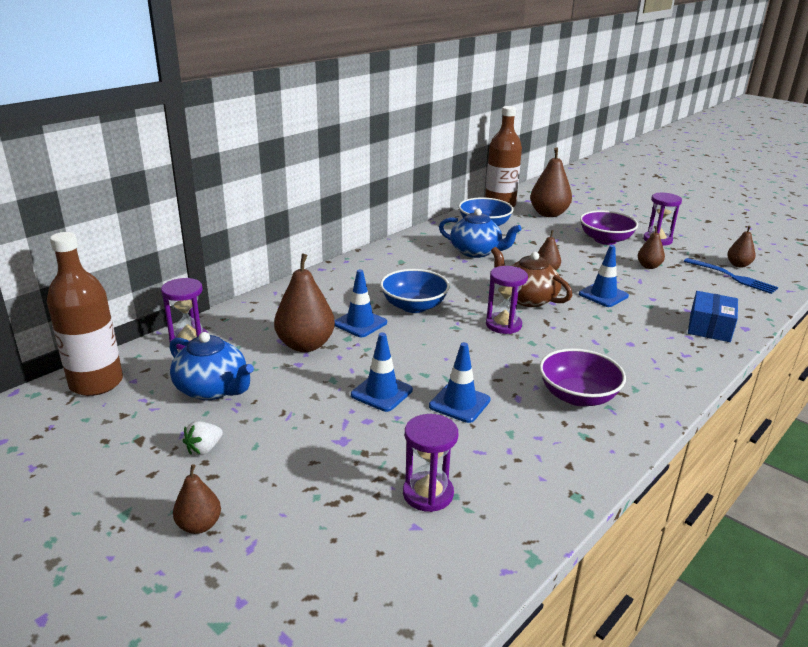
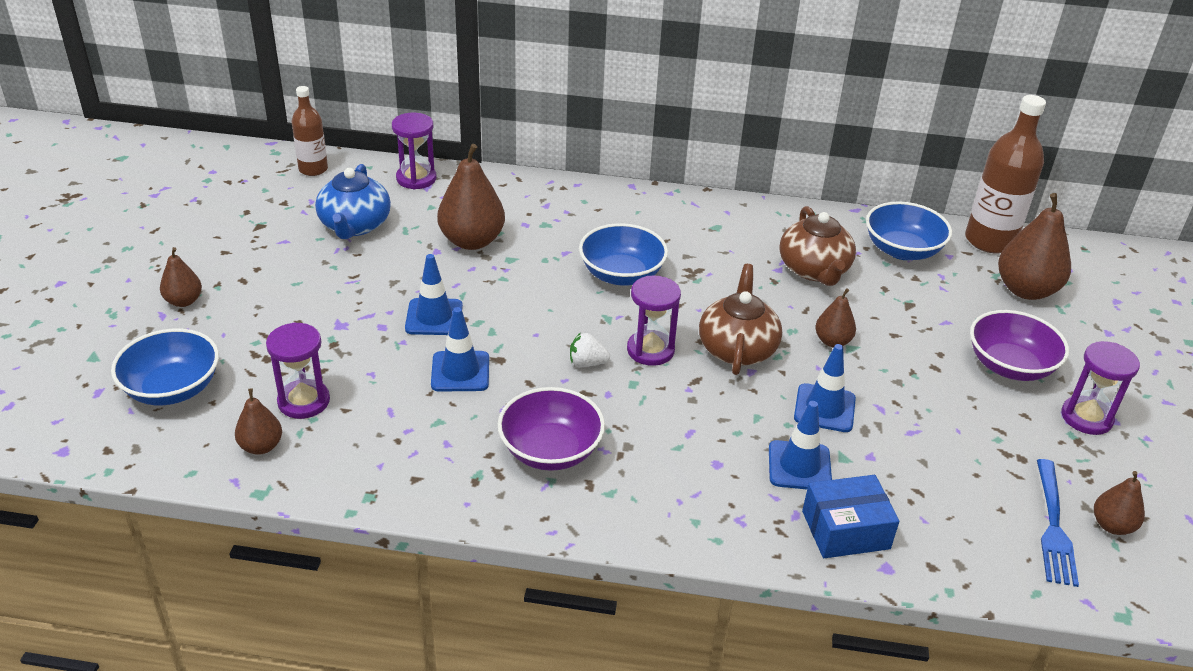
camera: 55 degrees right, 10 degrees up
brown bottle [47,232,123,396] -> brown bottle [291,86,328,176], size x0.60
white strawberry [183,421,223,455] -> white strawberry moved to [570,333,610,367]
blue traffic cone [335,269,387,337] -> blue traffic cone moved to [769,401,832,489]
blue teapot [439,208,522,258] -> brown teapot [779,206,856,286]
brown pear [638,226,665,269] -> brown pear moved to [235,388,282,455]
none -> blue bowl [111,329,219,405]

